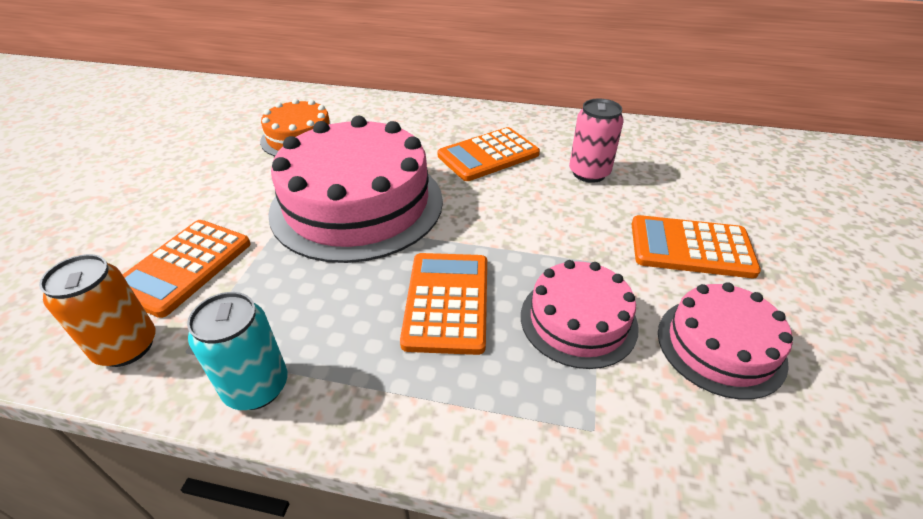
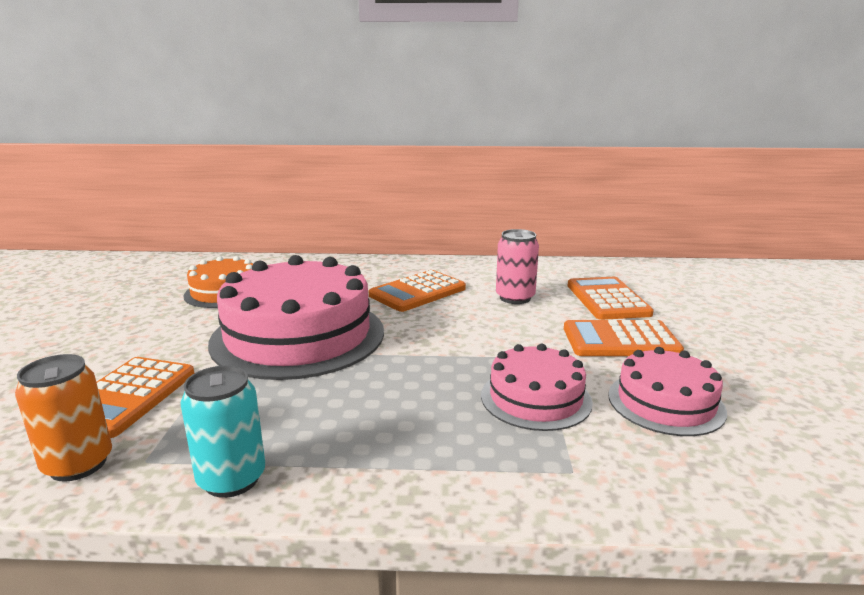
camera: 10 degrees left, 20 degrees down
orange calculator [400,253,487,355] -> orange calculator moved to [568,277,654,320]

